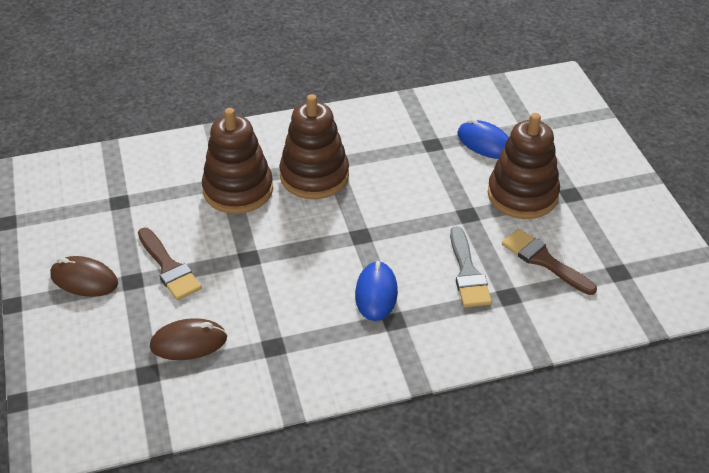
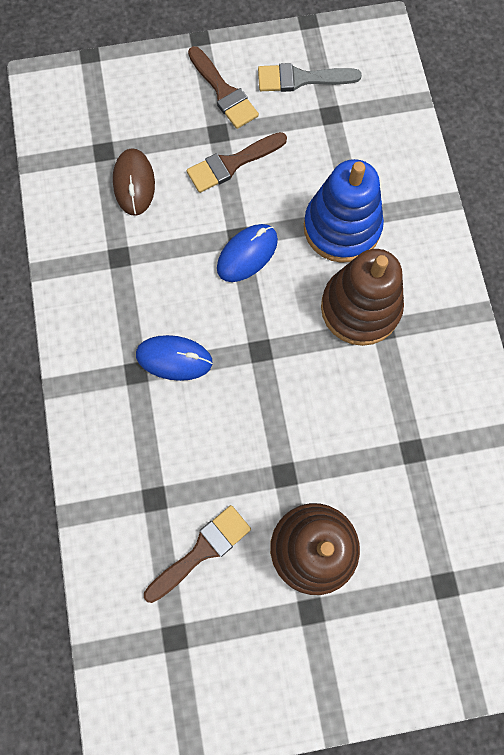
camera: 95 degrees right, 30 degrees up
brown mouse [50,256,118,297] -> brown brush [188,46,259,129]
brown stacking toy [202,108,273,214] -> blue stacking toy [304,159,384,263]
grey brush [450,226,492,307] -> grey brush moved to [258,63,362,92]
blue mouse [458,119,509,159] -> blue mouse moved to [217,224,278,282]

